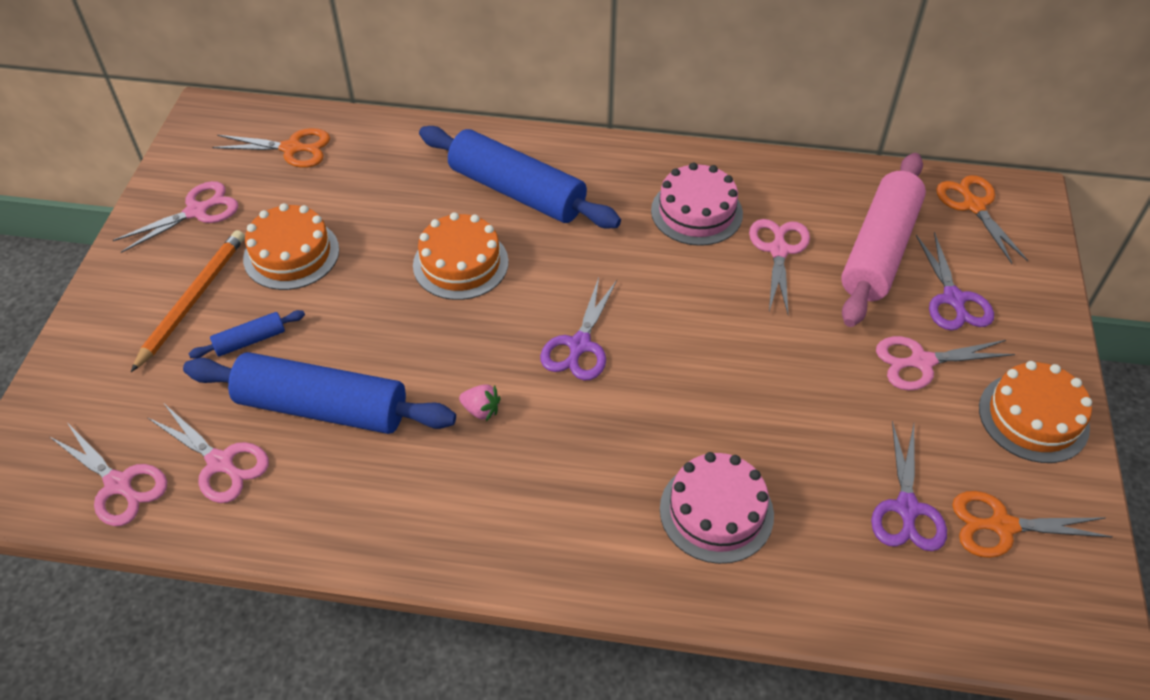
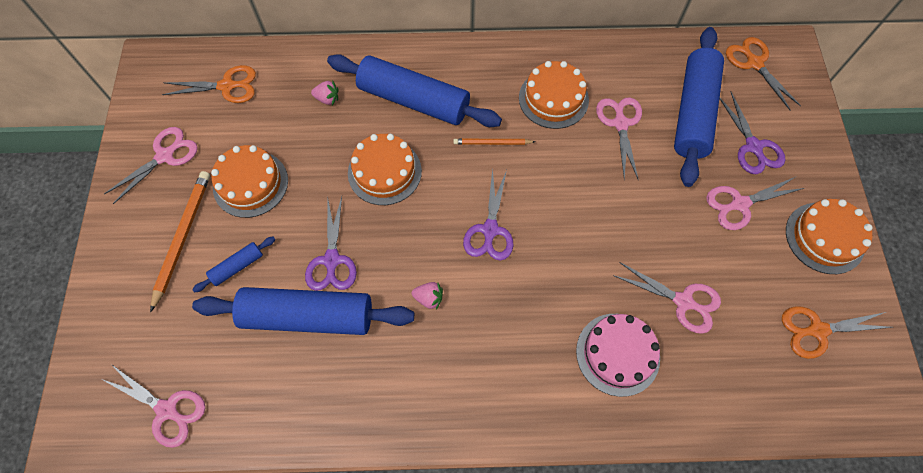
camera: 10 degrees left, 15 degrees up
pink scissors [147,404,269,503] -> pink scissors moved to [613,262,721,334]
pink cake [651,163,743,246] -> orange cake [519,61,589,129]
pink rolling pin [841,153,926,327] -> blue rolling pin [674,27,724,187]
purple scissors [871,421,947,551] -> purple scissors moved to [305,196,357,291]
none -> pink strawberry [311,81,339,105]
none -> orange pencil [453,139,535,145]

